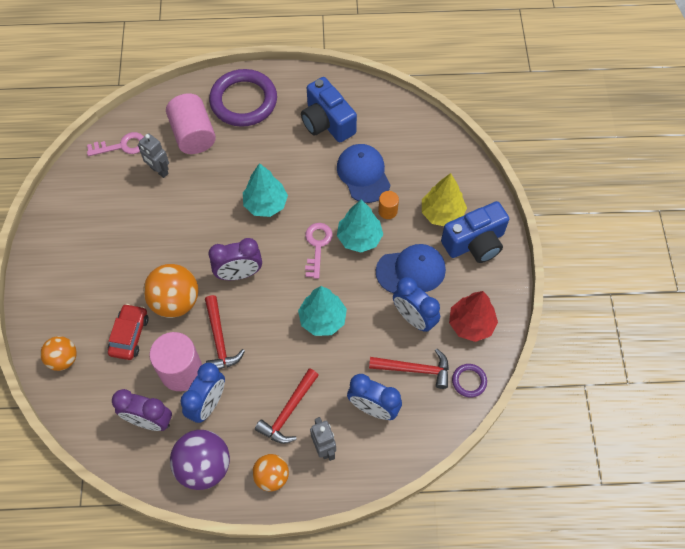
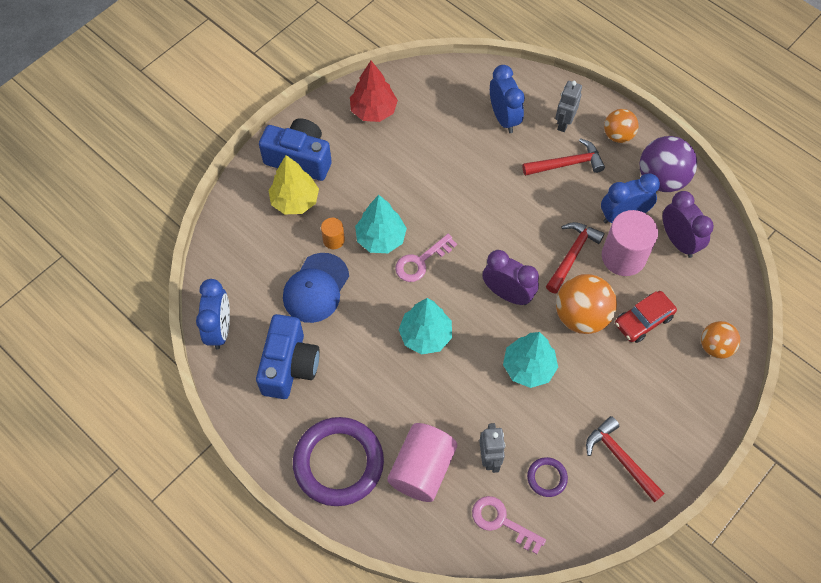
camera: 135 degrees left, 0 degrees up
turquoise tree [298,286,347,336] -> turquoise tree moved to [503,332,558,388]
red hammer [369,349,449,389] -> red hammer moved to [586,416,665,503]
blue cap [376,244,446,293] -> none
blue clock [393,277,440,332] -> blue clock moved to [196,279,230,349]
purple ring [452,364,487,398] -> purple ring moved to [527,457,568,497]

